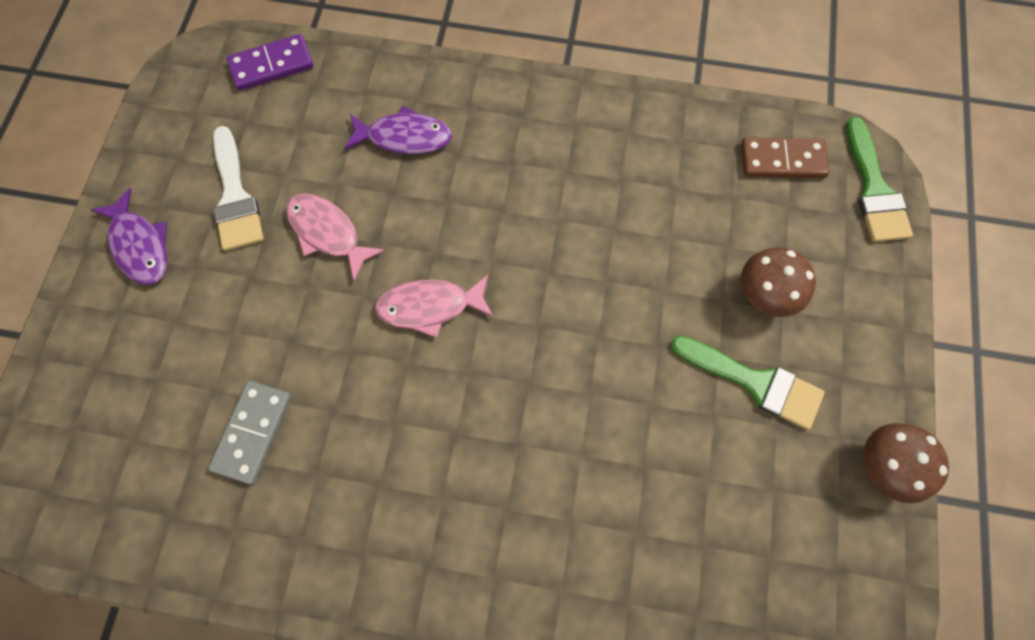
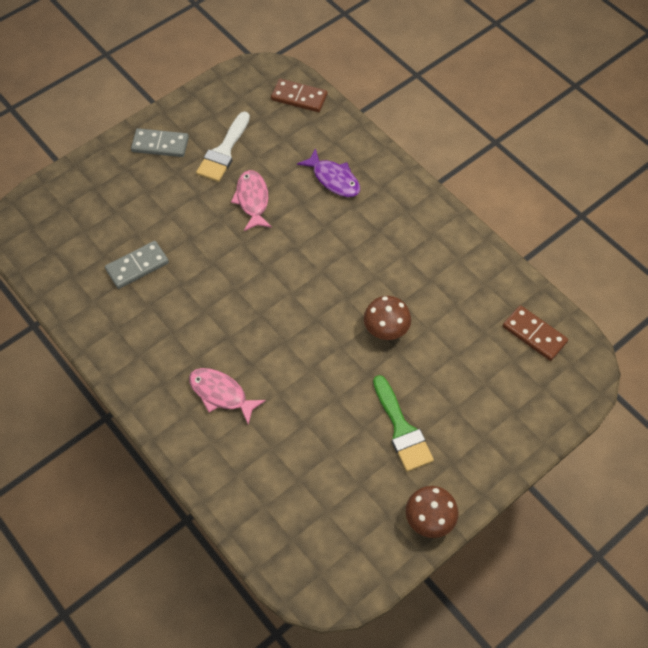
camera: 40 degrees right, 10 degrees down
purple fish [90,188,167,285] -> grey domino [131,128,189,157]
purple domino [227,34,313,91] -> brown domino [271,79,328,112]
pink fish [375,275,493,338] -> pink fish moved to [189,368,266,425]
brown mushroom [741,247,816,317] -> brown mushroom moved to [364,296,411,340]
green brush [846,117,913,242] -> none

